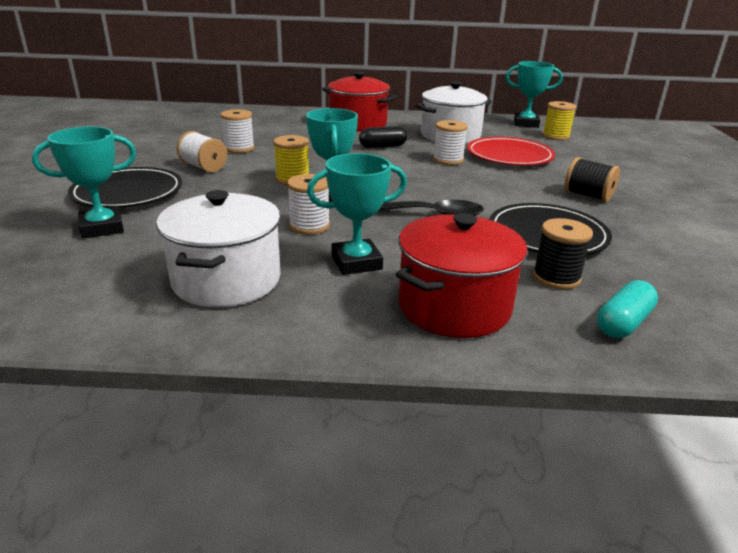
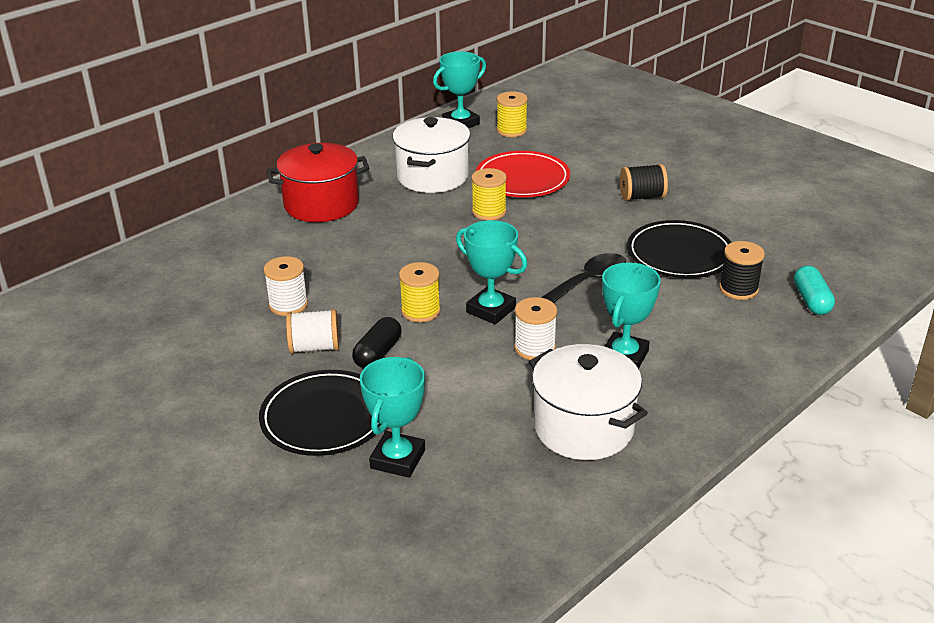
camera: 45 degrees left, 5 degrees up
black capsule [359,126,407,148] -> black capsule moved to [352,317,402,368]
red pot [396,213,528,338] -> none
white spool [433,120,468,165] -> yellow spool [471,168,507,220]

